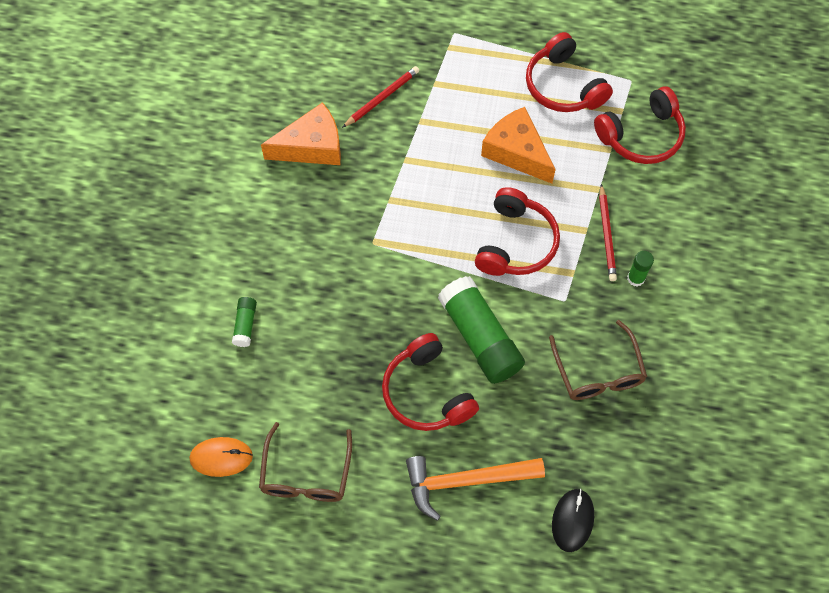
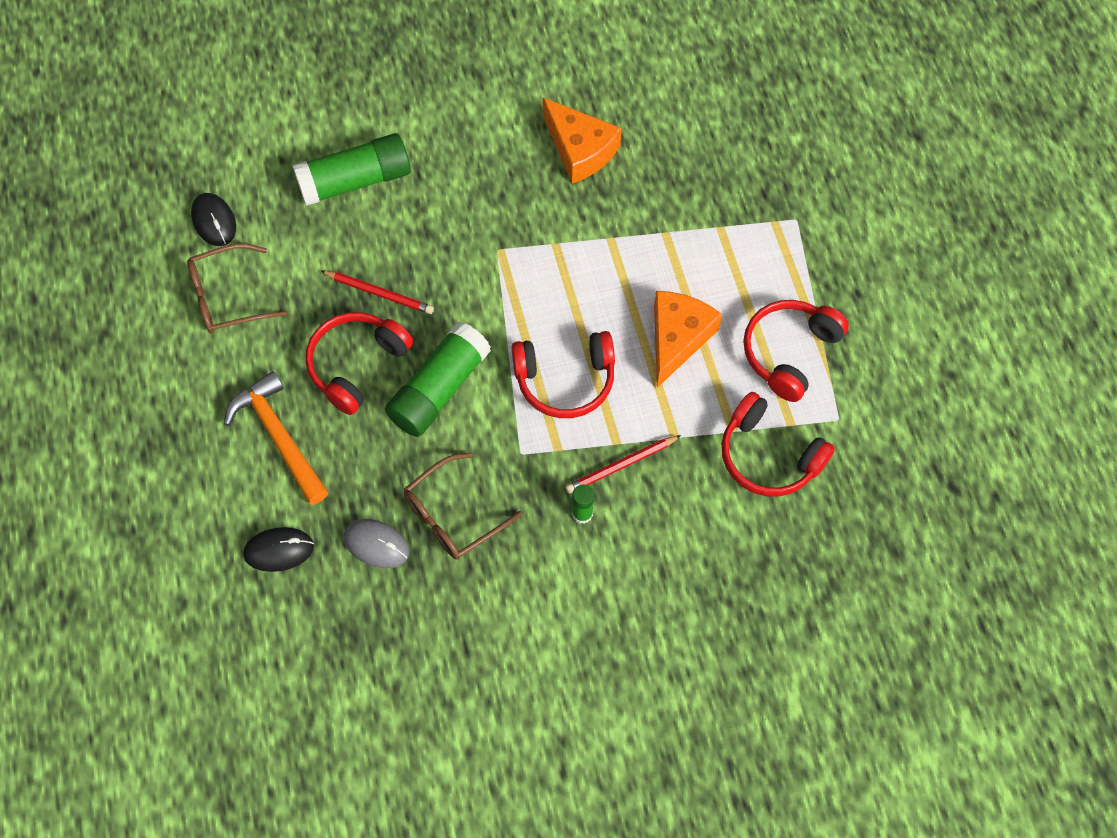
camera: 65 degrees right, 0 degrees up
orange mouse [189,437,253,477] -> black mouse [191,193,236,246]
green glue stick [232,297,257,347] -> green glue stick [293,133,411,206], size x2.19
red pencil [342,66,419,128] -> red pencil moved to [321,271,434,314]
none -> grey mouse [344,519,409,568]

